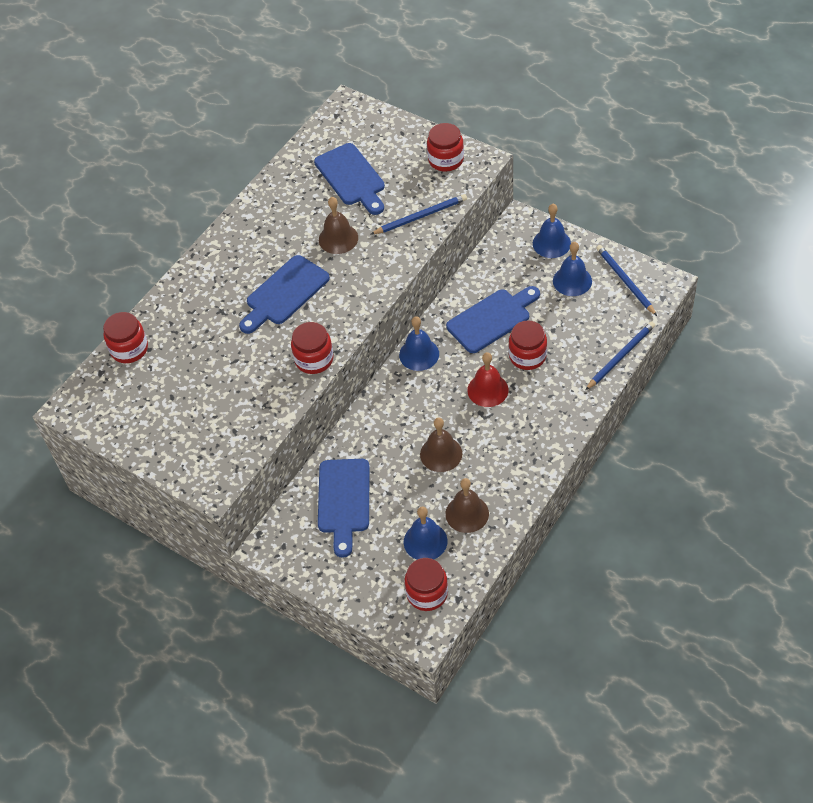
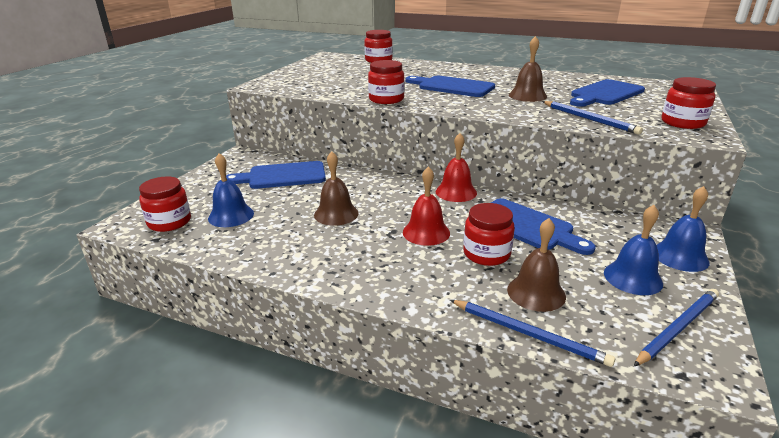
camera: 75 degrees right, 25 degrees down
blue bell [399,316,439,371] -> red bell [436,133,477,202]
brown bell [445,478,489,533] -> brown bell moved to [507,218,566,312]

